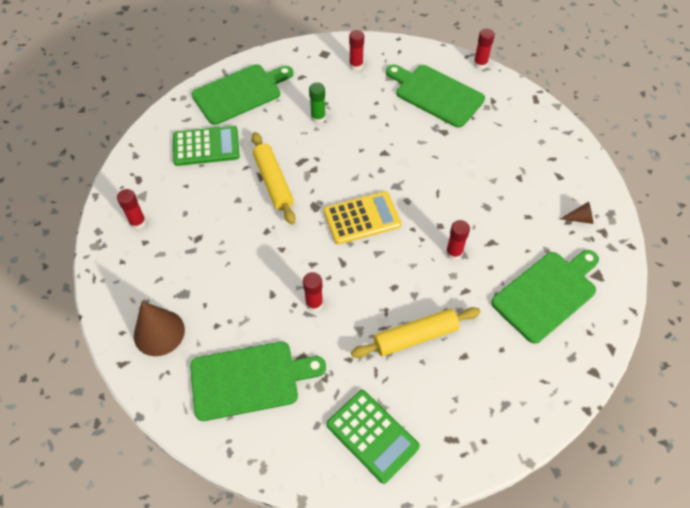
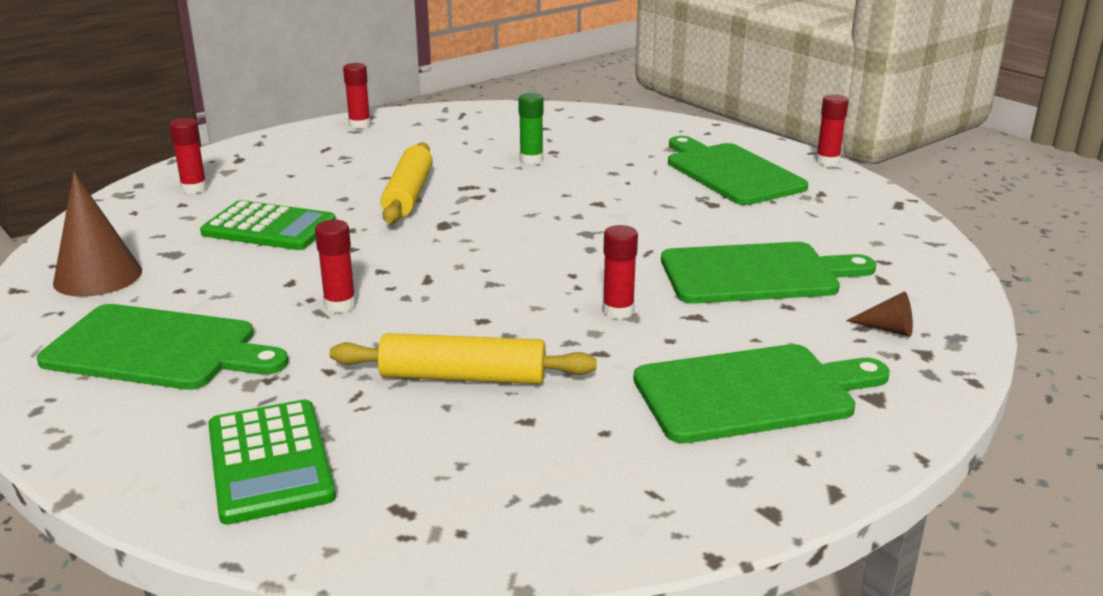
camera: 25 degrees right, 30 degrees down
green calculator [173,126,240,166] -> green calculator moved to [200,200,336,250]
green cutting board [192,64,293,125] -> green cutting board moved to [661,242,876,304]
yellow calculator [324,191,401,244] -> none
red glue stick [349,30,364,71] -> red glue stick moved to [343,63,371,129]

